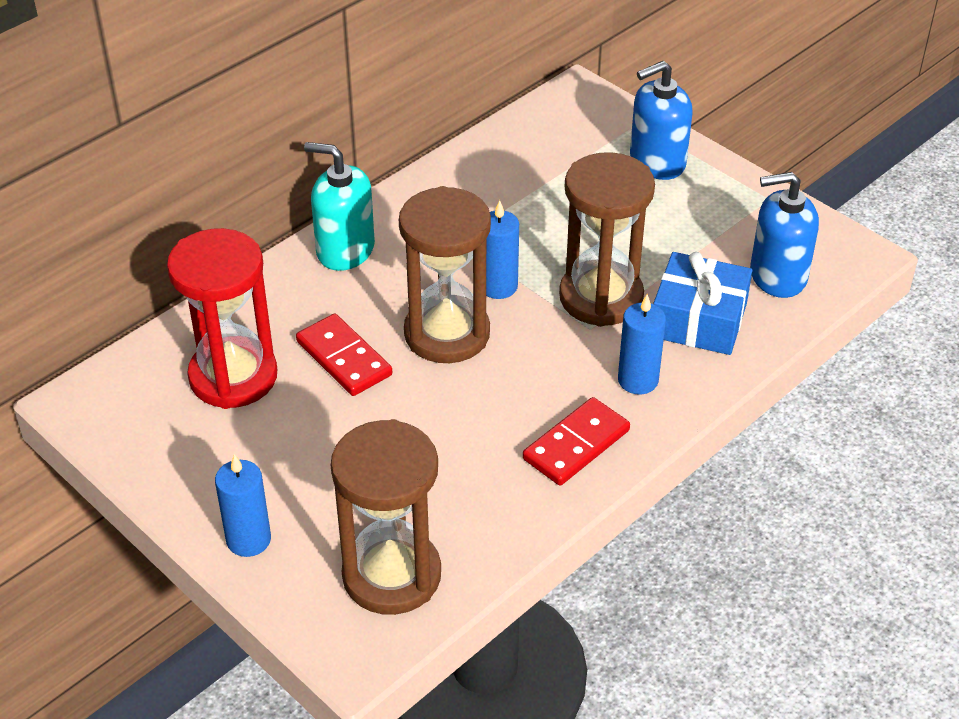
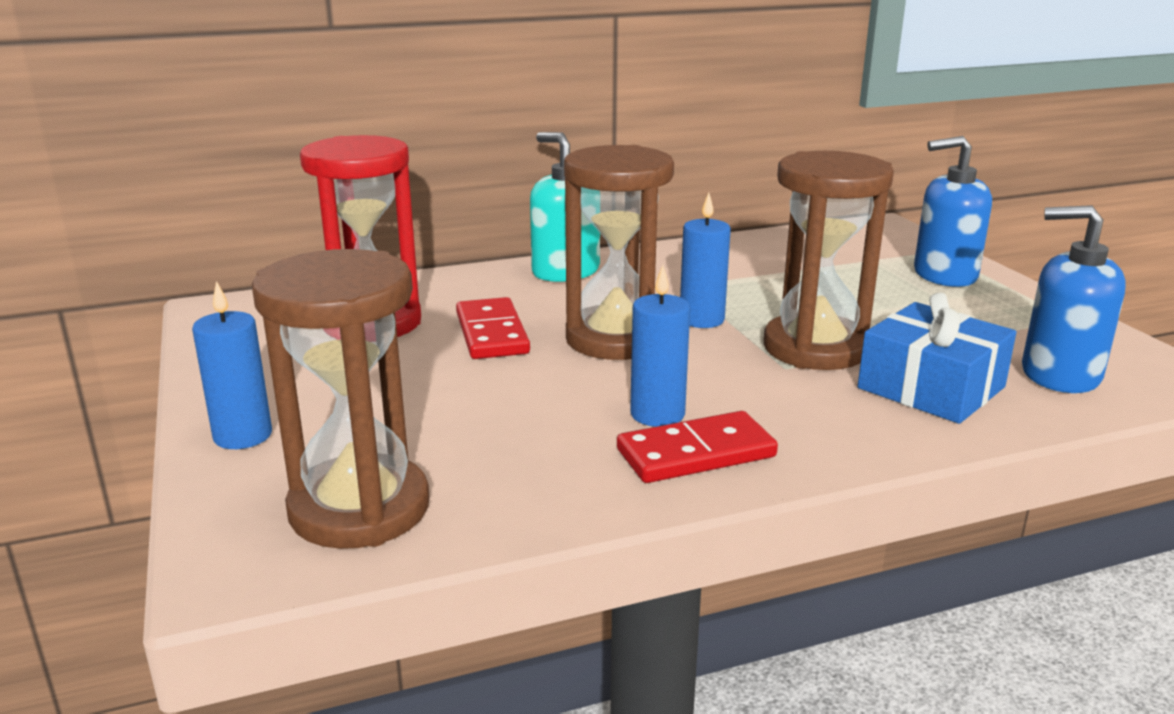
camera: 25 degrees right, 20 degrees down
blue candle [618,294,666,395] -> blue candle moved to [630,265,690,427]

